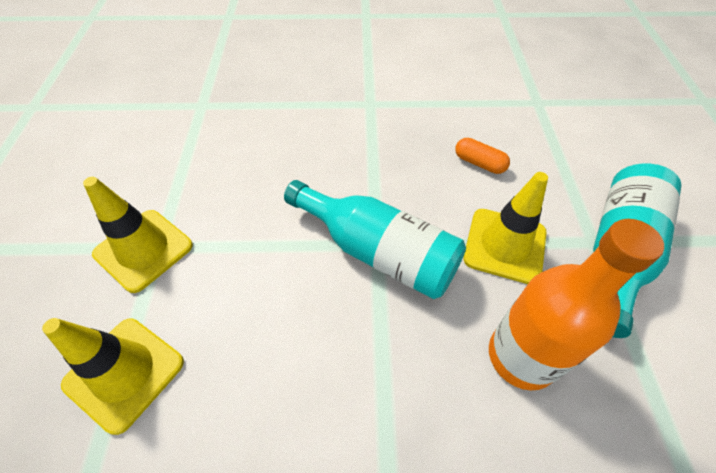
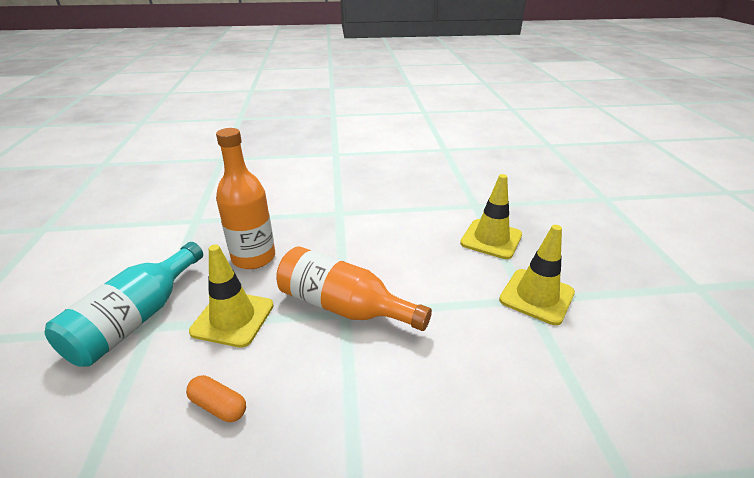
camera: 175 degrees right, 20 degrees down
turquoise bottle [284,180,466,299] -> orange bottle [276,246,432,331]

